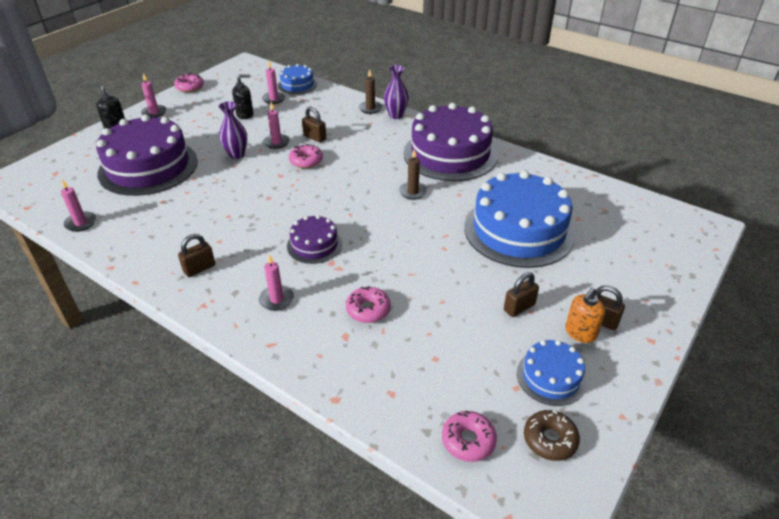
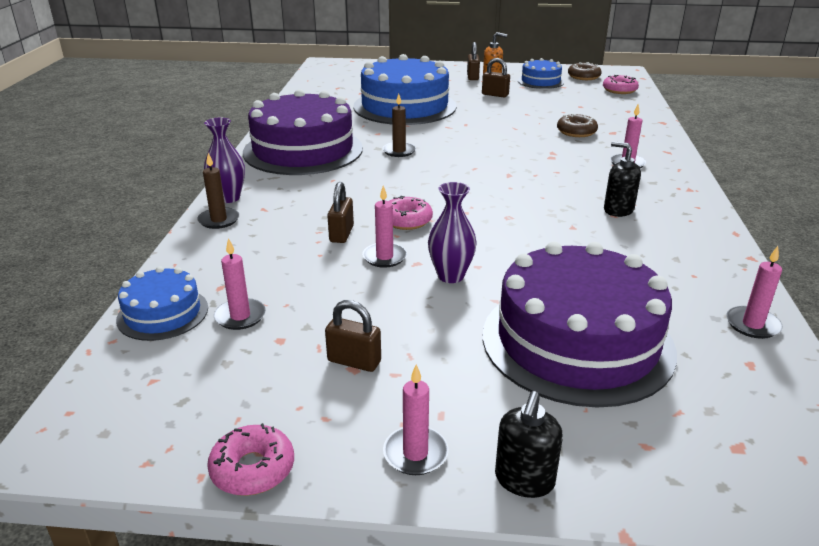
camera: 120 degrees left, 10 degrees down
brown padlock [178,234,215,277] -> brown padlock moved to [325,300,381,372]
black soap dispenser [232,74,254,119] -> black soap dispenser moved to [604,141,641,217]
purple cake [287,215,342,264] -> none
pink donut [346,286,391,323] -> brown donut [557,114,598,137]

